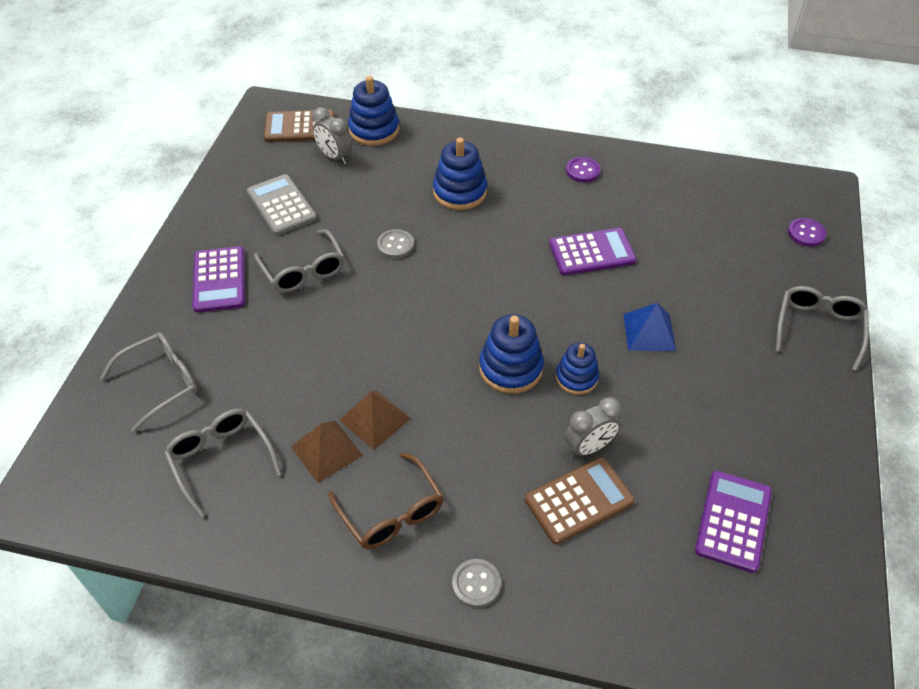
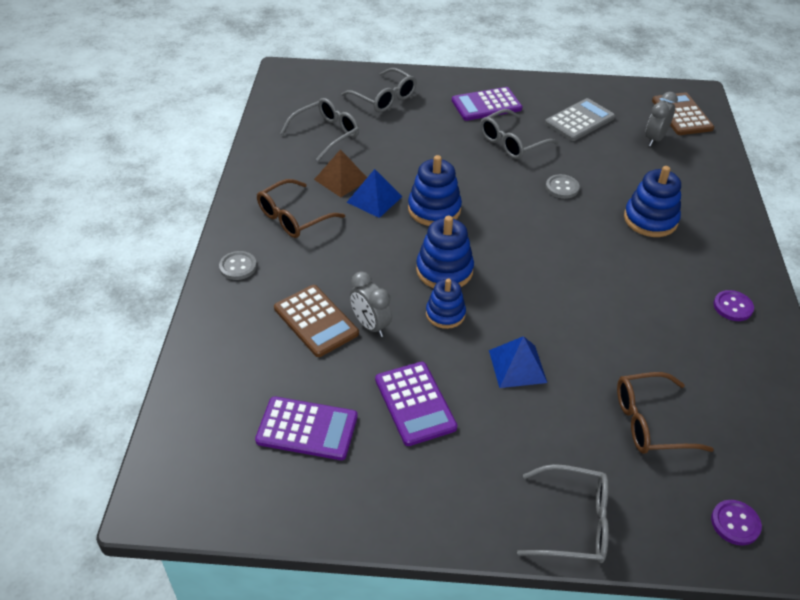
camera: 80 degrees right, 5 degrees down
brown pyramid [340,390,411,450] -> blue pyramid [347,169,403,218]
blue stacking toy [348,76,399,146] -> blue stacking toy moved to [408,155,462,226]
purple calculator [549,228,636,275] -> purple calculator moved to [375,362,457,446]
none -> brown glasses [617,372,714,454]

